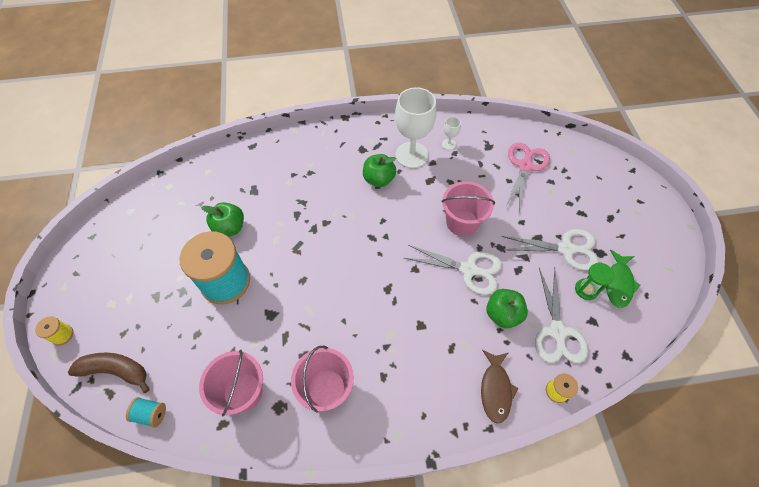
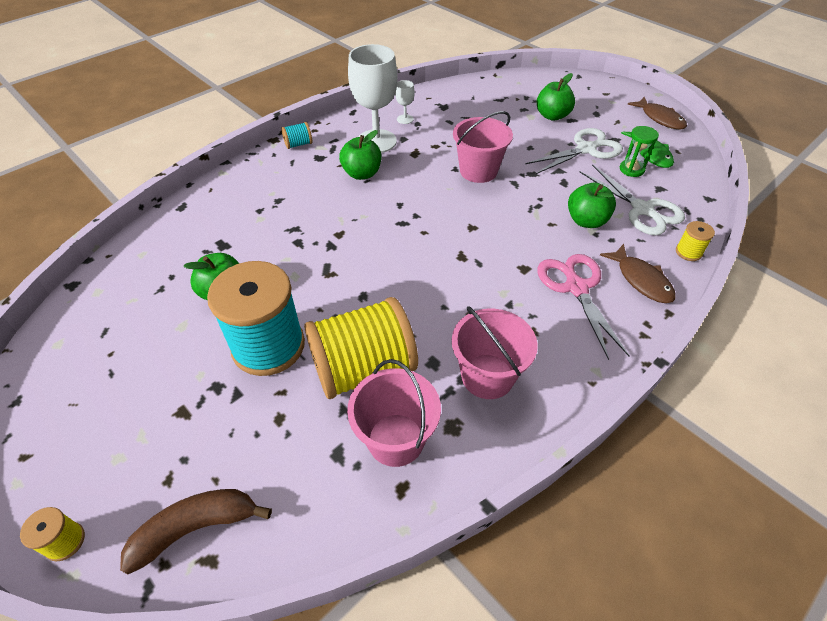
camera: 35 degrees left, 10 degrees down
turquoise spool [126,397,166,428] -> turquoise spool moved to [281,122,312,149]
white scissors [404,245,502,295] -> none
pink scissors [506,143,550,212] -> pink scissors moved to [537,254,630,360]
none -> yellow spool [304,297,418,399]
none -> green apple [537,73,575,121]
none -> brown fish [627,97,687,130]

